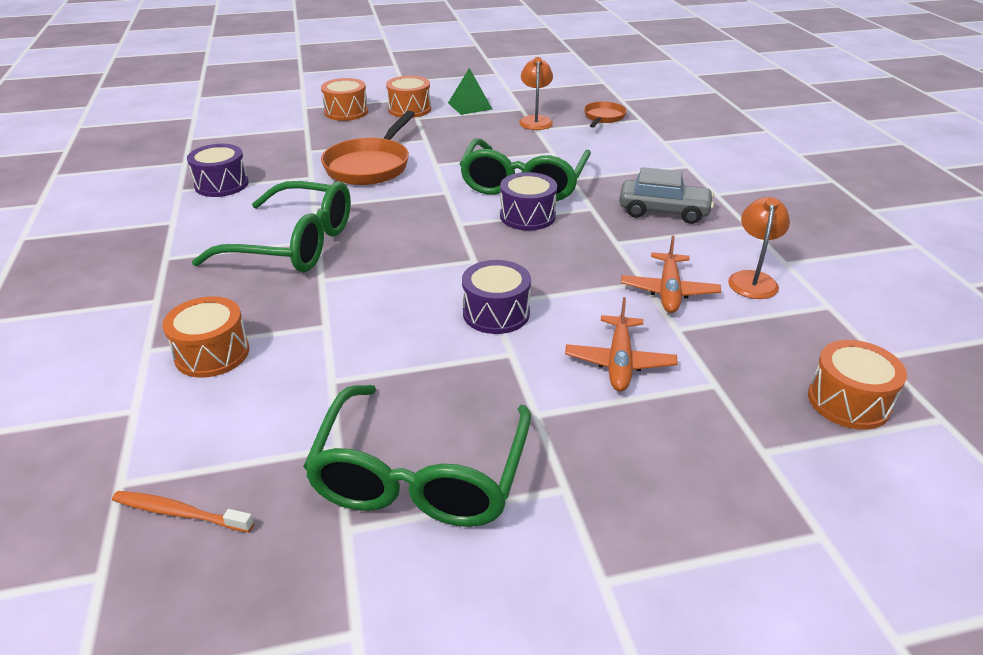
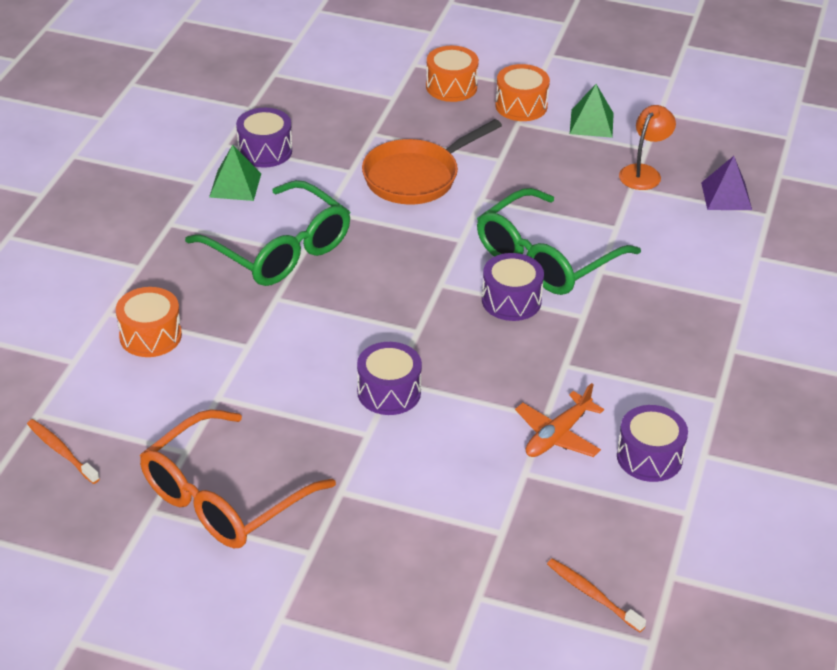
camera: 30 degrees right, 5 degrees up
green glasses [303,385,531,527] -> orange glasses [140,409,336,548]
orange plane [565,297,678,391] -> none
orange pan [584,101,627,128] -> purple pyramid [701,156,752,210]
grey car [619,167,714,224] -> none
orange lamp [728,197,790,299] -> purple drum [617,405,688,482]
orange drum [808,340,907,430] -> orange toothbrush [547,558,646,632]
none -> green pyramid [209,145,261,201]

